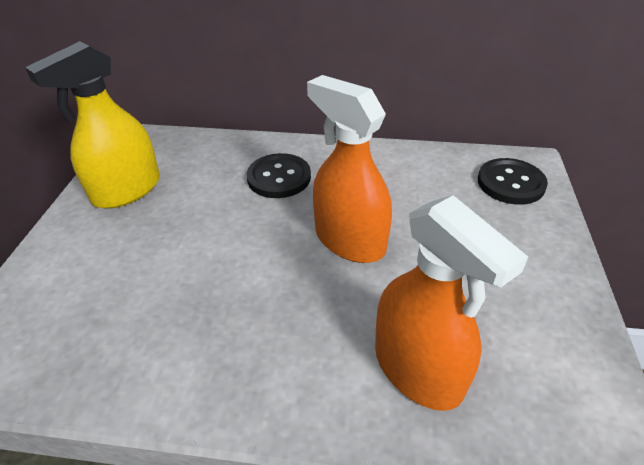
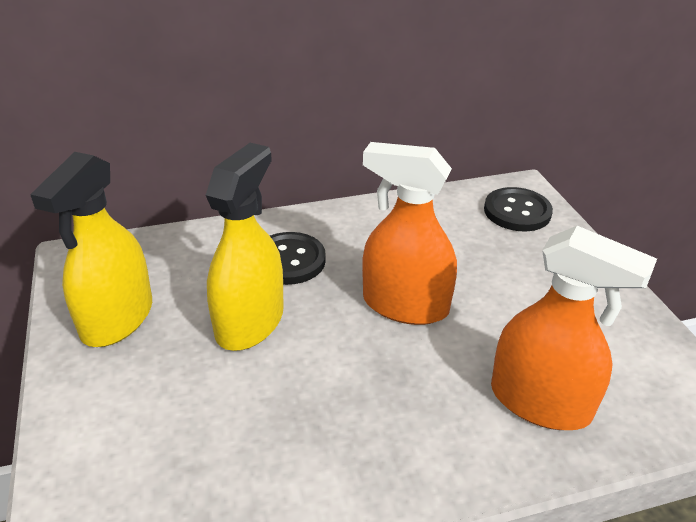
camera: 25 degrees left, 5 degrees down
none -> yellow spray bottle [206,143,284,351]

